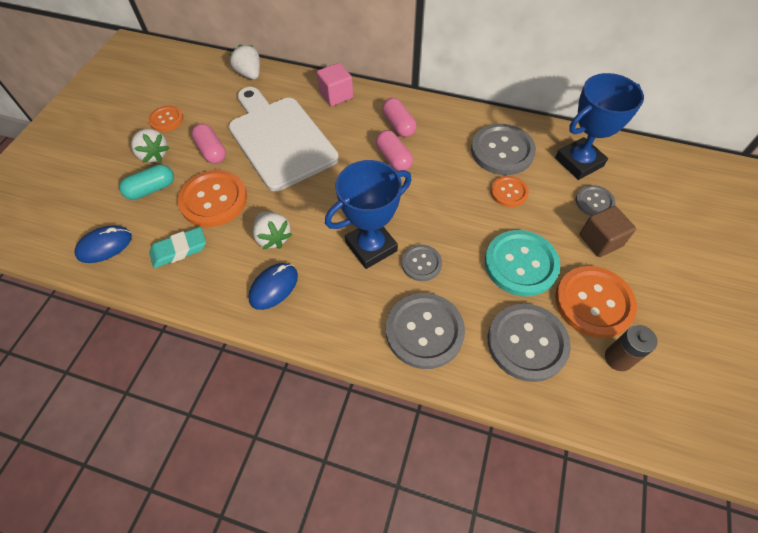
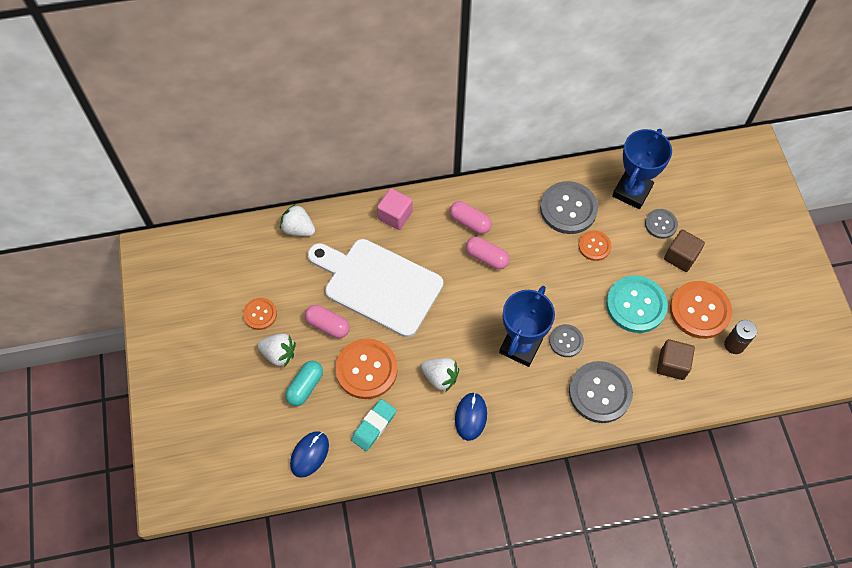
camera: 30 degrees left, 5 degrees up
grey button [488,304,571,382] -> brown cube [657,339,695,380]

